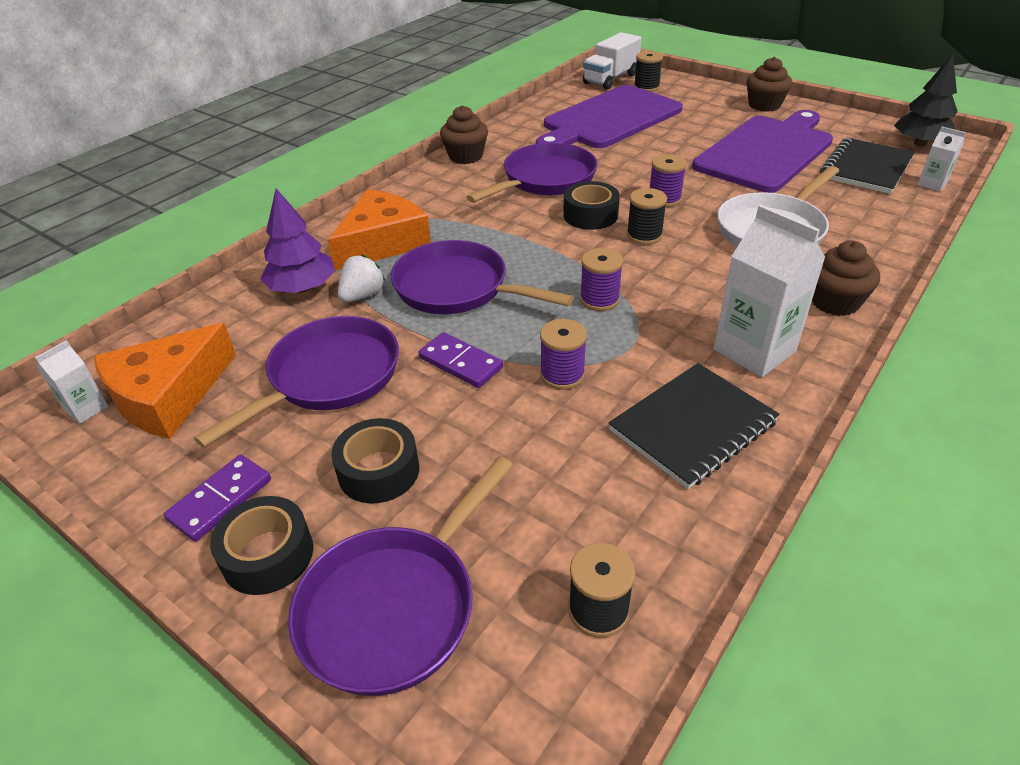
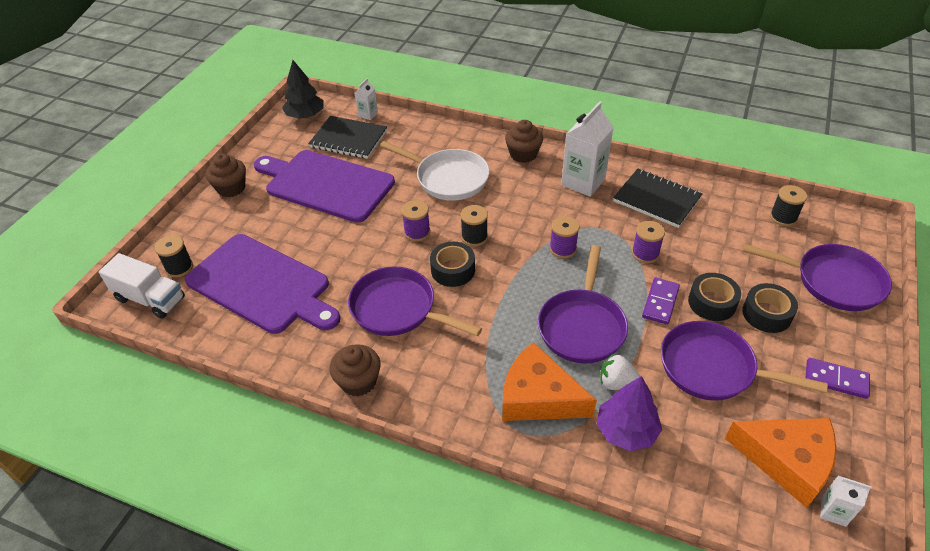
camera: 105 degrees left, 5 degrees up
black tape [210,496,313,595] -> black tape moved to [688,273,741,321]

